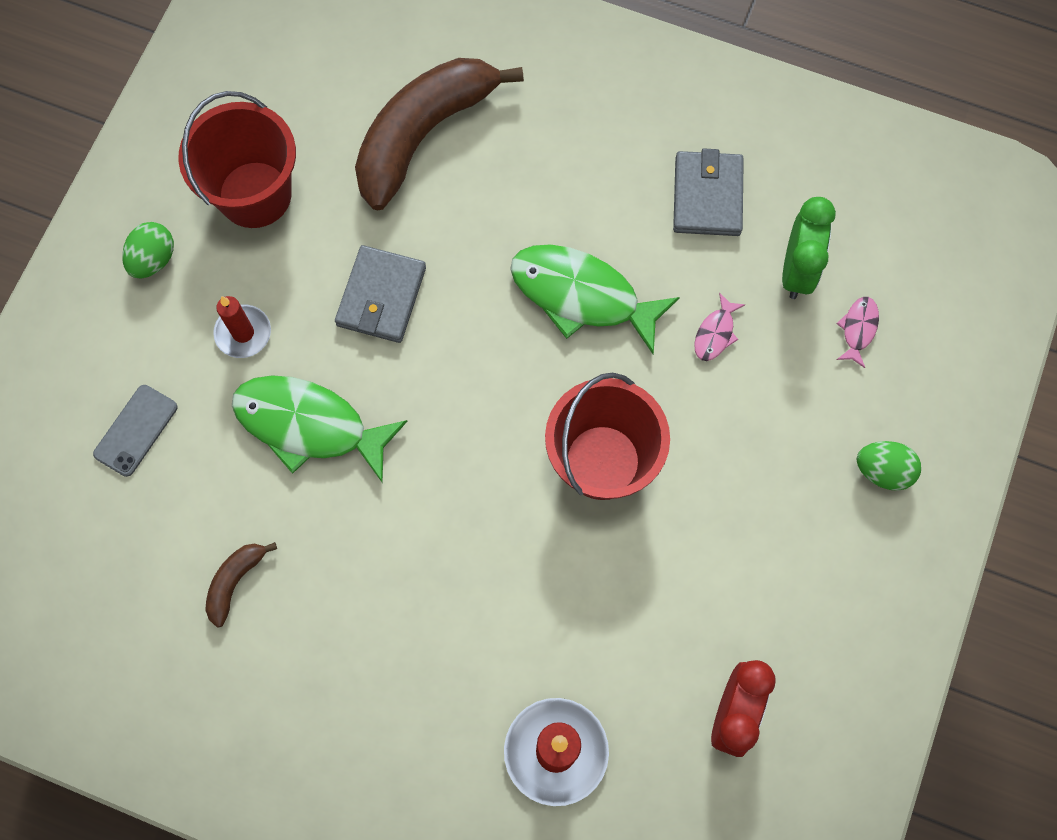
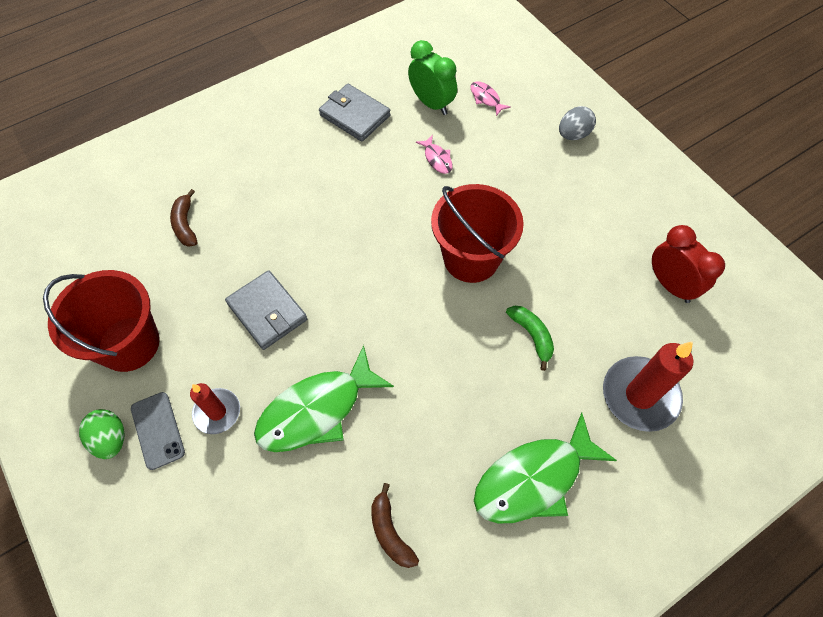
camera: 55 degrees left, 10 degrees down
grey phone [93,385,177,477] -> grey phone moved to [131,392,185,470]
brown banana [355,58,524,210] -> brown banana [170,189,198,247], size x0.43
green fish [510,245,680,354] -> green fish moved to [474,413,617,523]
green egg [857,441,921,491] -> grey egg [559,106,596,140]
none -> green banana [506,306,554,371]

